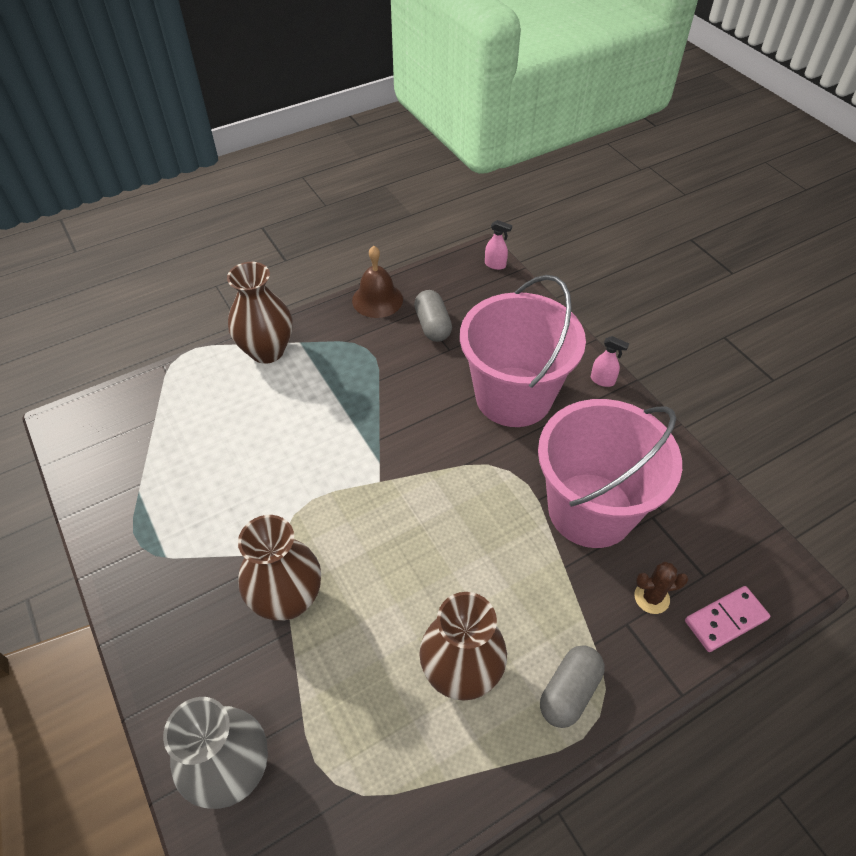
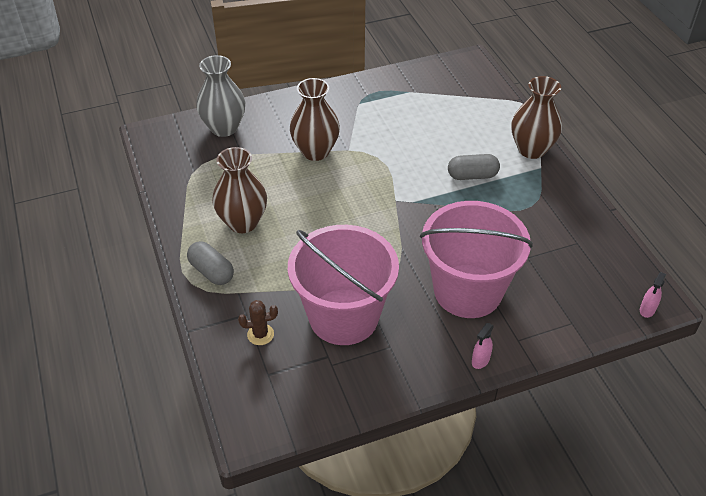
camera: 100 degrees right, 5 degrees down
brown bell [352,246,403,318] -> none
grey capsule [414,290,452,342] -> grey capsule moved to [448,154,500,180]
brown cactus [634,562,688,614] -> brown cactus turned 75 degrees clockwise [238,300,278,345]
pink domino [685,586,770,652] -> none

